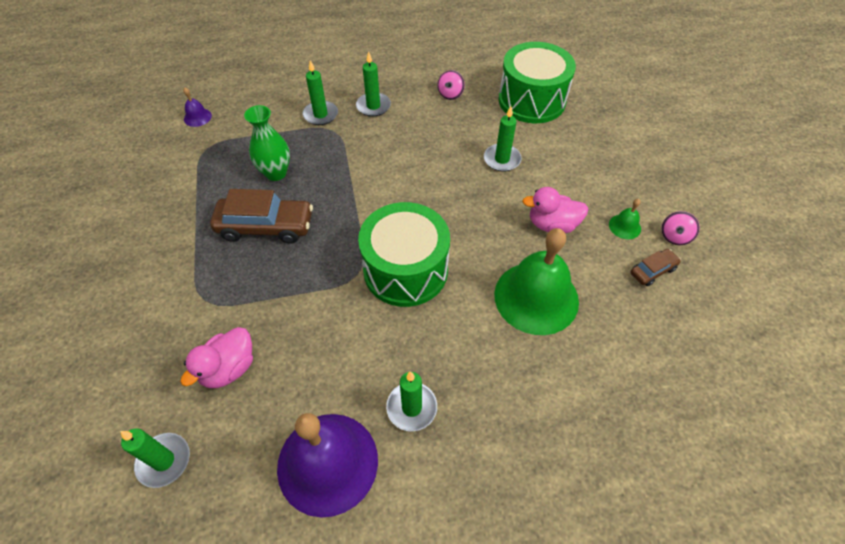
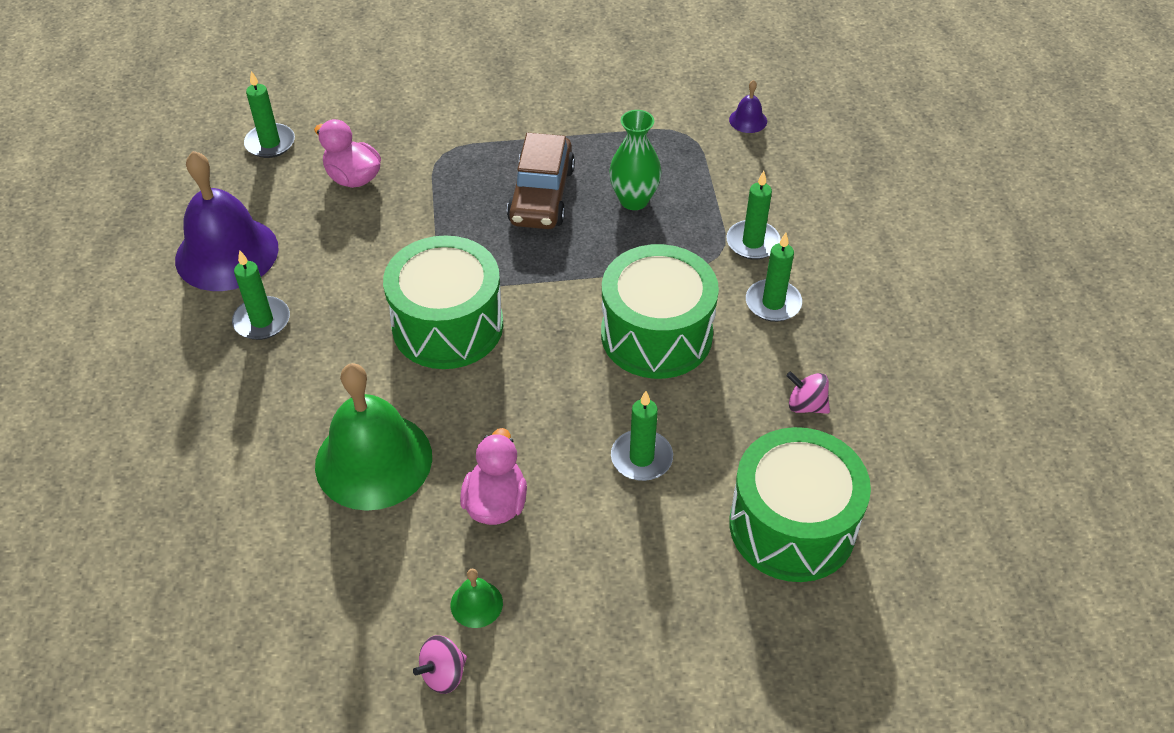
camera: 95 degrees right, 5 degrees down
brown car [630,249,681,286] -> none
pink spinning top [661,211,700,245] -> pink spinning top turned 75 degrees counterclockwise [413,635,467,694]
none -> green drum [601,244,719,379]

